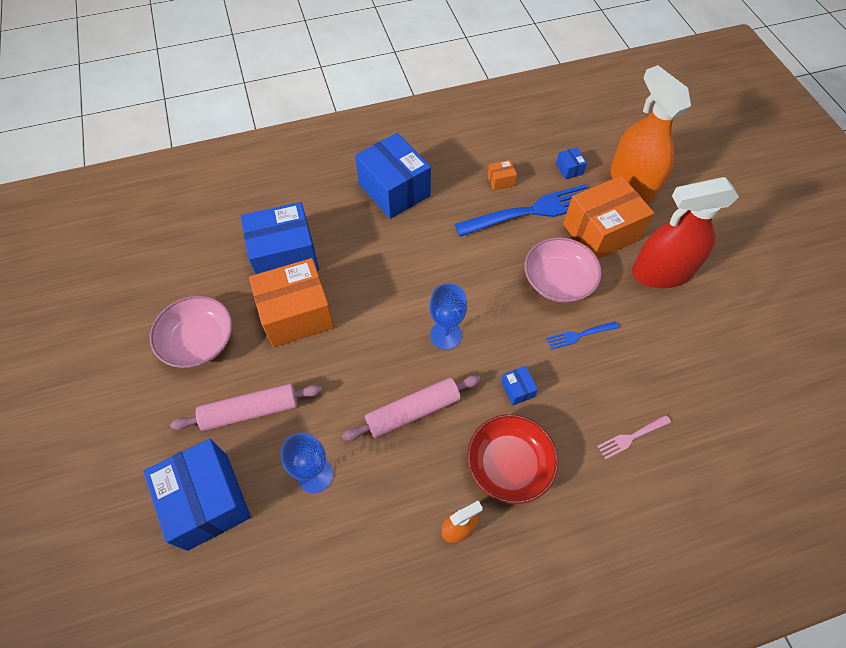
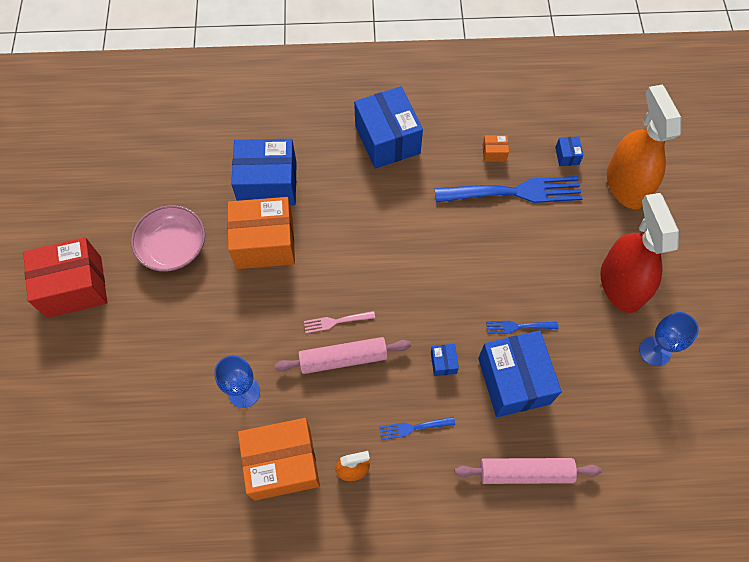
camera: 15 degrees right, 5 degrees up
blue box [143,439,251,551] -> blue box moved to [478,330,562,417]
pink rolling pin [170,384,322,431] -> pink rolling pin moved to [455,458,602,484]
blue goblet [429,283,467,350] -> blue goblet moved to [639,312,699,366]
red bowl [467,414,558,504] -> blue fork [379,417,455,440]
pink bowl [524,237,602,302] -> none
orange box [563,176,654,259] -> orange box moved to [238,418,320,501]
pink fork [597,415,671,459] -> pink fork moved to [304,311,375,333]
red spray bottle [632,177,739,288] -> red spray bottle turned 75 degrees clockwise [600,193,679,313]
none -> red box [23,237,107,318]

